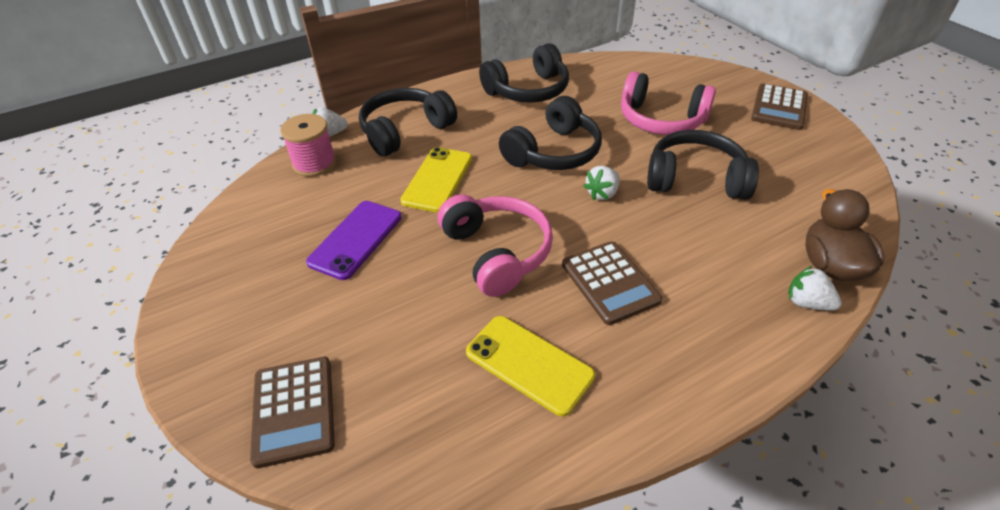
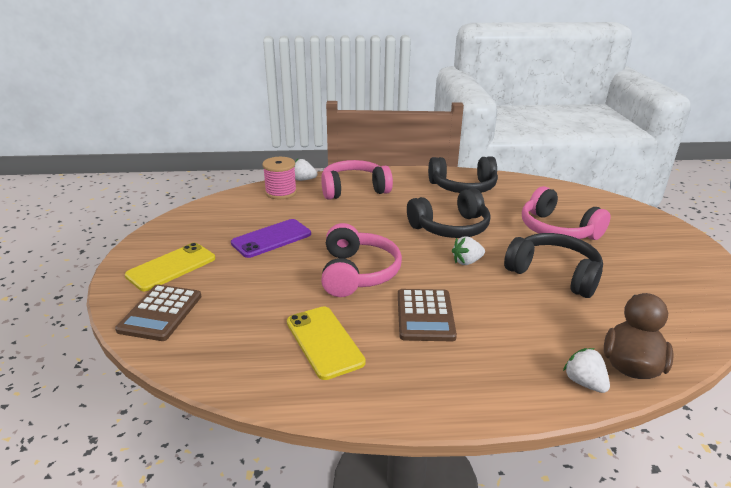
camera: 25 degrees right, 15 degrees down
black headphones [359,88,457,157] -> pink headphones [321,160,393,200]
yellow phone [400,147,472,212] -> yellow phone moved to [125,243,215,291]
brown calculator [751,83,808,130] -> none

